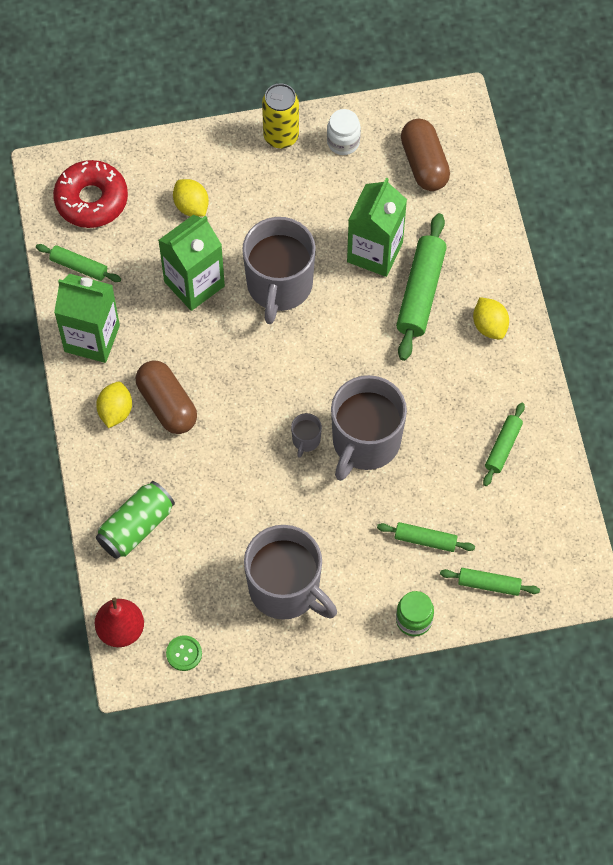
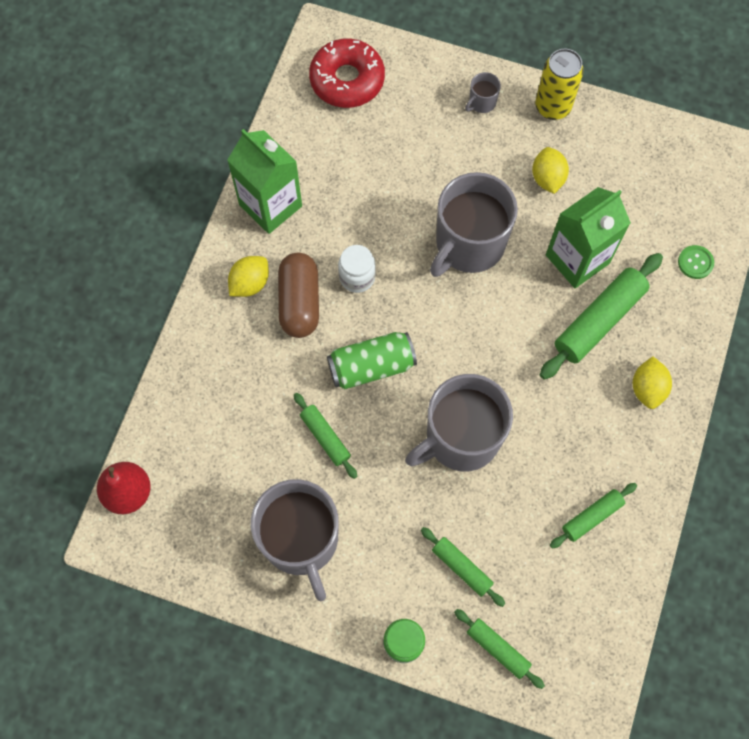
camera: 30 degrees right, 5 degrees up
green rolling pin [36,244,121,282] -> green rolling pin moved to [294,393,358,479]
green can [96,481,175,559] -> green can moved to [327,332,417,389]
green carton [158,215,225,311] -> none
green button [166,635,202,671] -> green button moved to [678,245,714,279]
yellow lemon [173,179,209,217] -> yellow lemon moved to [532,147,569,194]
grey mug [291,413,322,458] -> grey mug moved to [465,72,501,113]
white jar [327,109,361,155] -> white jar moved to [338,245,376,293]
brown capsule [401,119,450,191] -> none

